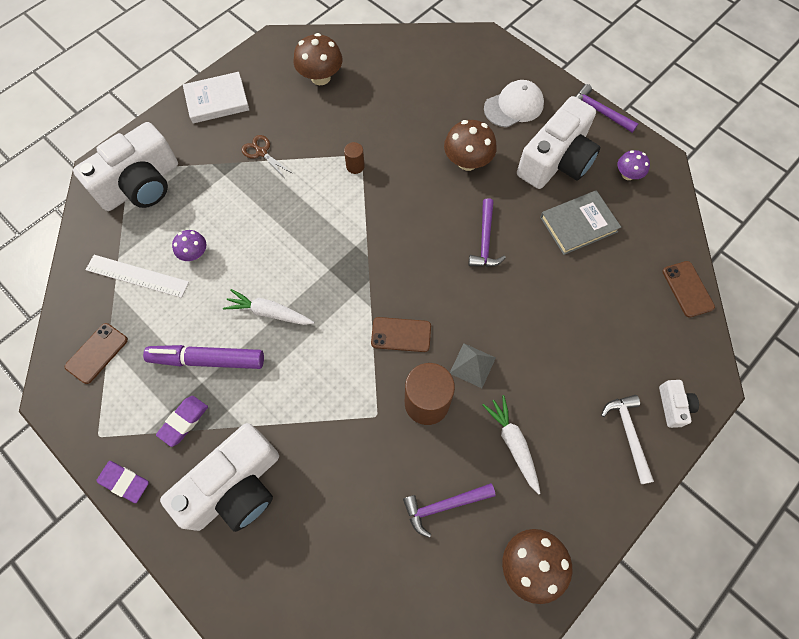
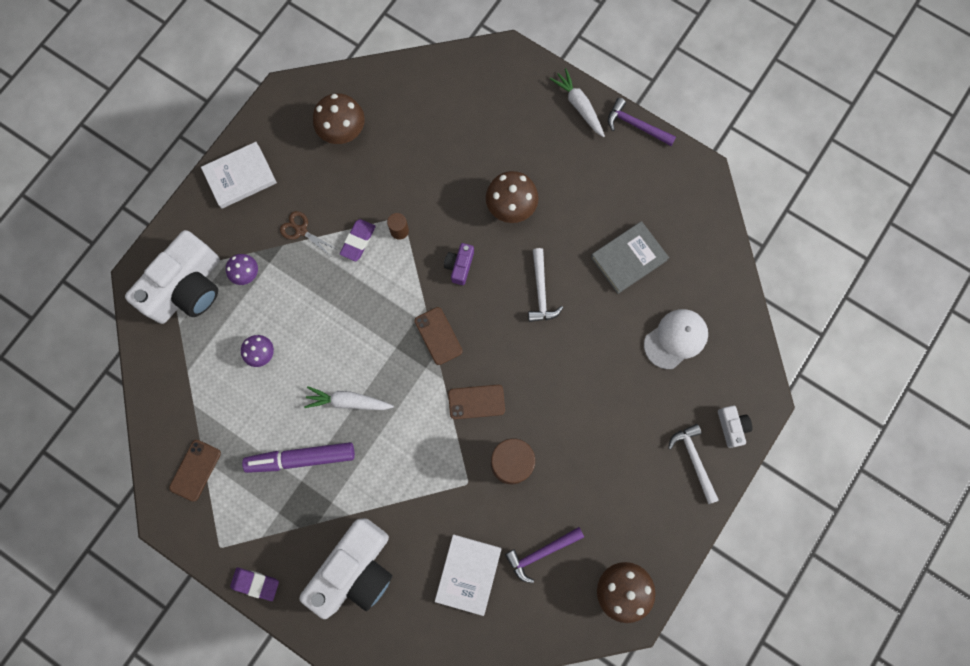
camera: 10 degrees left, 10 degrees up
white ruler [86,255,189,298] -> none
purple eraser [156,396,208,447] -> purple eraser moved to [340,219,376,261]
grey pyramid [450,343,496,388] -> none
purple hammer [468,198,506,267] -> white hammer [528,248,563,322]
white carrot [482,395,541,494] -> white carrot moved to [550,68,605,137]
white cap [484,80,544,128] -> white cap moved to [644,309,708,369]
white camera [517,96,600,189] -> none
purple mushroom [618,150,650,180] -> purple mushroom moved to [226,254,258,285]
brown phone [662,261,715,318] -> brown phone moved to [414,307,463,365]
none -> white book [435,534,501,616]
none -> purple camera [444,243,474,285]

